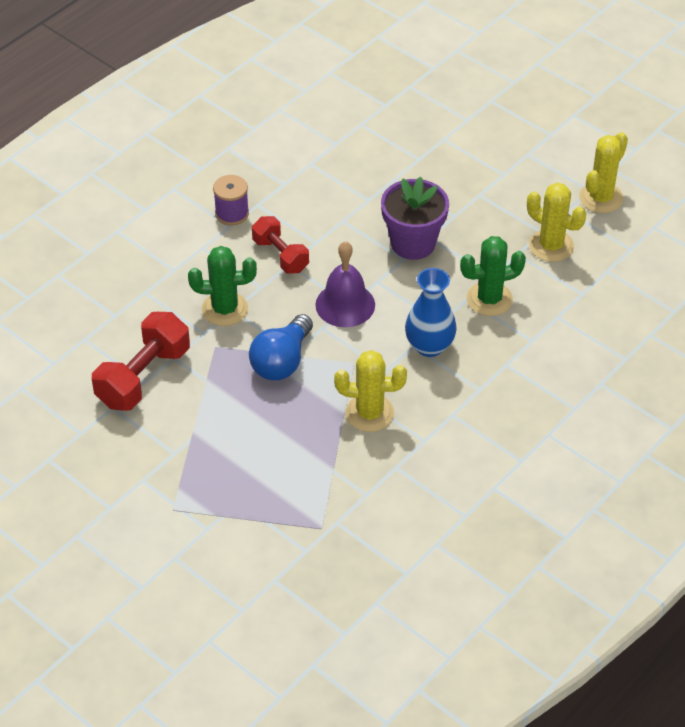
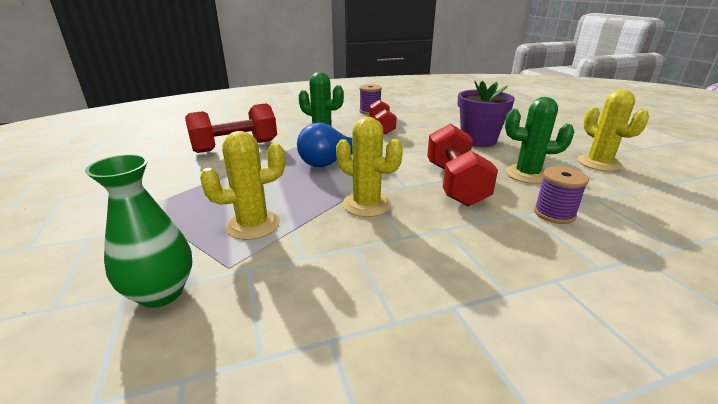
camera: 30 degrees right, 20 degrees down
purple bell [315,241,375,327] -> none
blue vase [405,268,457,357] -> red dumbbell [427,124,498,206]
yellow cactus [579,132,628,213] -> yellow cactus moved to [200,131,285,240]
none -> green vase [85,154,192,308]
none -> purple spool [534,166,589,224]

